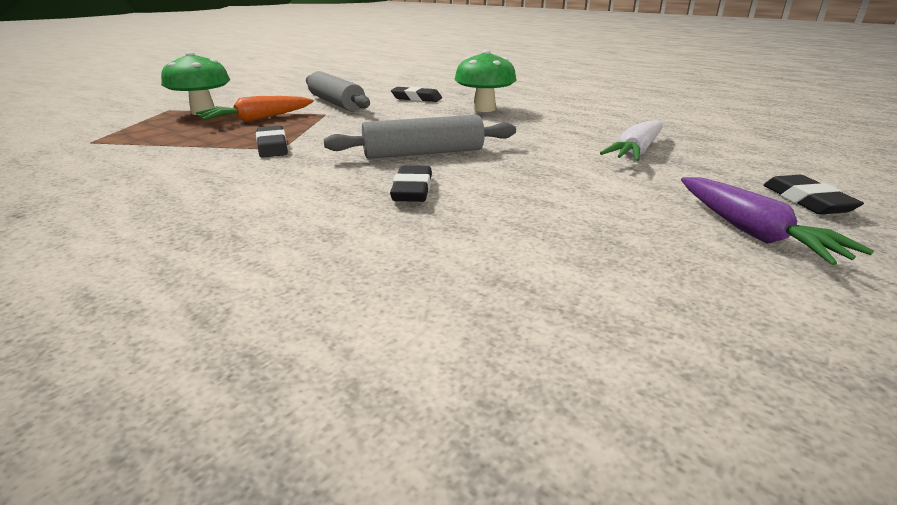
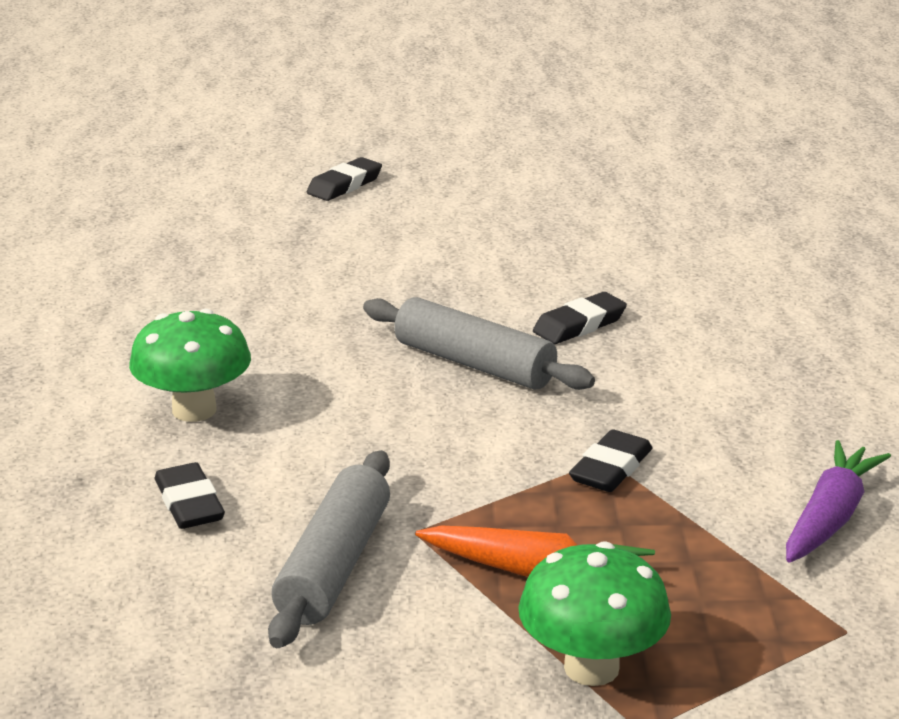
camera: 130 degrees left, 0 degrees up
white carrot [600,120,662,161] -> none
purple carrot [681,177,874,265] -> purple carrot moved to [786,440,891,563]

